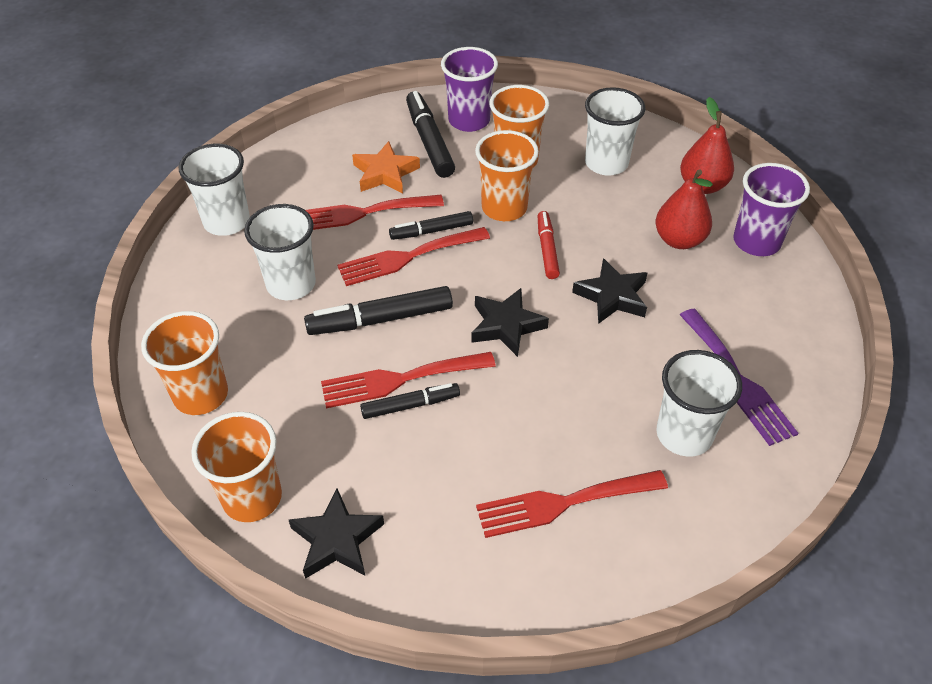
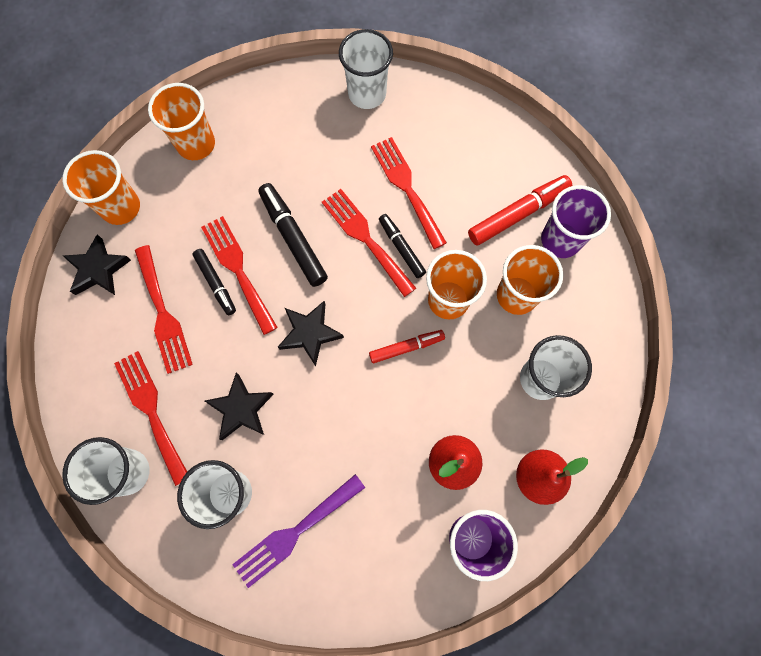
camera: 75 degrees right, 25 degrees up
white cup [244,204,316,300] -> white cup moved to [62,437,150,505]
orange star [352,141,420,193] -> none
black marker [406,91,455,178] -> red marker [468,175,572,246]
black star [572,258,647,324] -> black star moved to [205,373,274,440]
none -> red fork [135,245,193,374]

